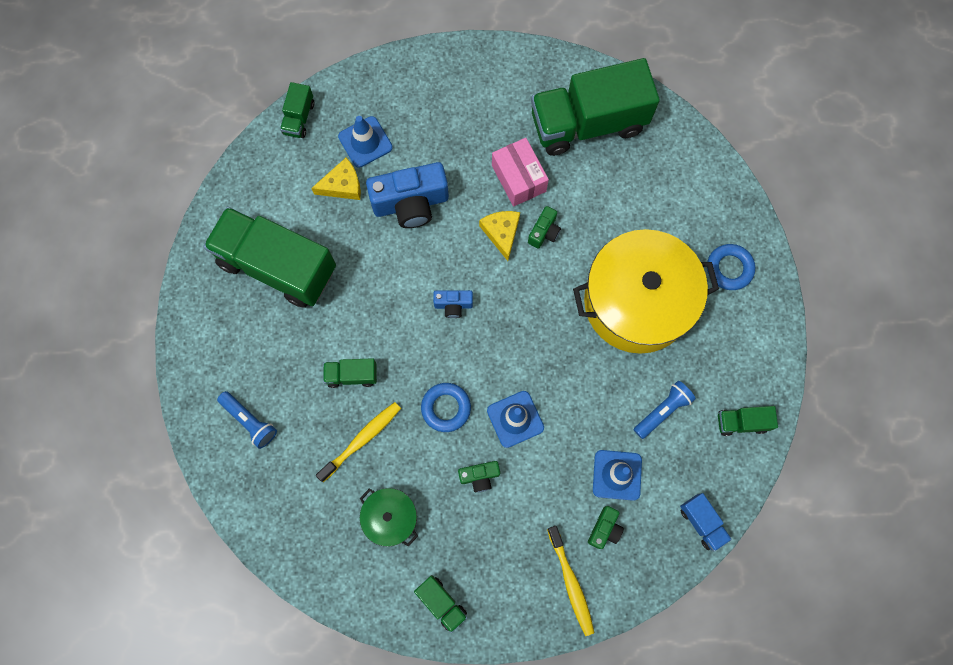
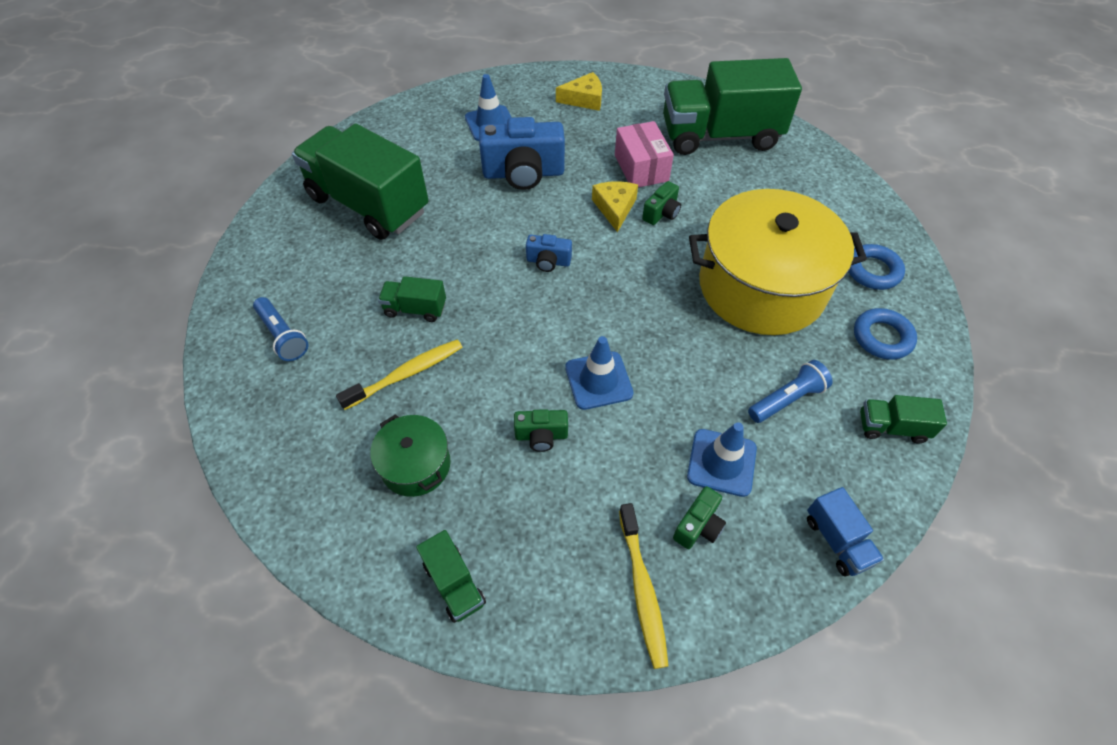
camera: 10 degrees right, 20 degrees down
green truck [280,82,314,138] -> none
yellow cheese [311,158,361,200] -> yellow cheese moved to [556,72,602,111]
blue ring [421,383,471,432] -> blue ring moved to [854,308,917,360]

